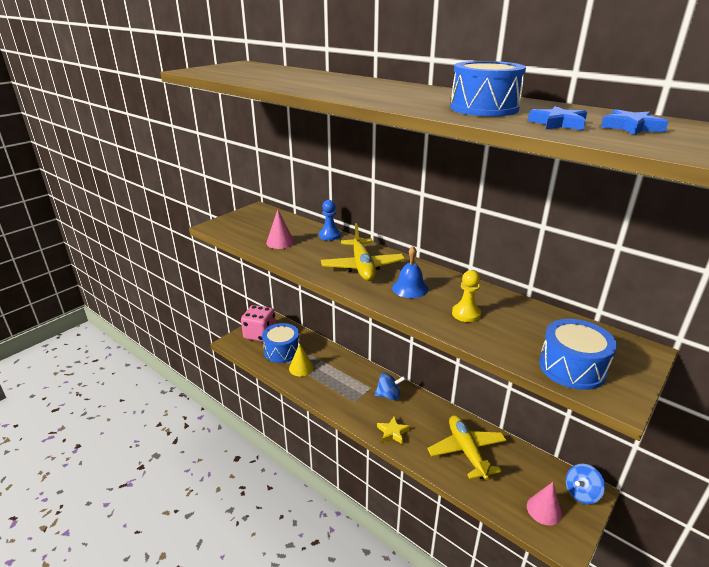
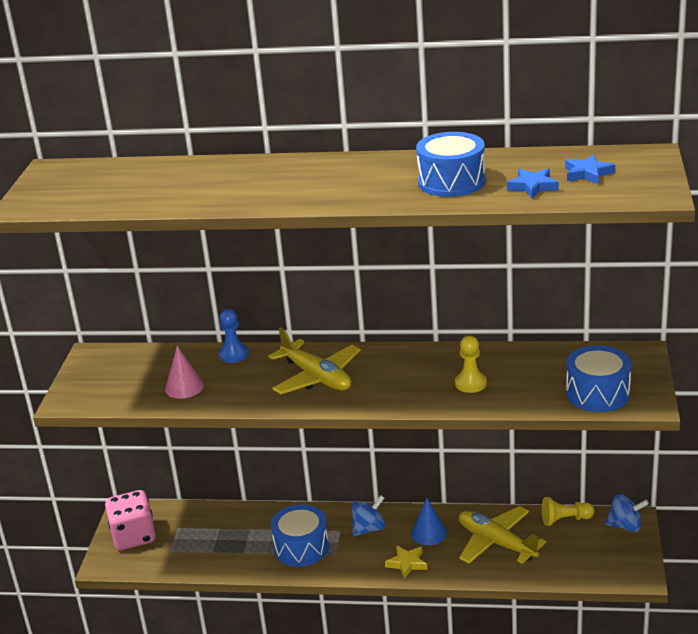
camera: 30 degrees left, 0 degrees up
blue drum [262,323,299,363] -> blue drum moved to [271,505,329,567]
yellow cone [289,343,314,376] -> none
blue bell [392,246,428,298] -> none
pink cone [527,482,562,526] -> none
blue spinning top [566,464,605,504] -> blue spinning top turned 105 degrees counterclockwise [605,494,649,532]
none -> blue cone [411,498,447,545]
none -> yellow pawn [542,497,594,526]

